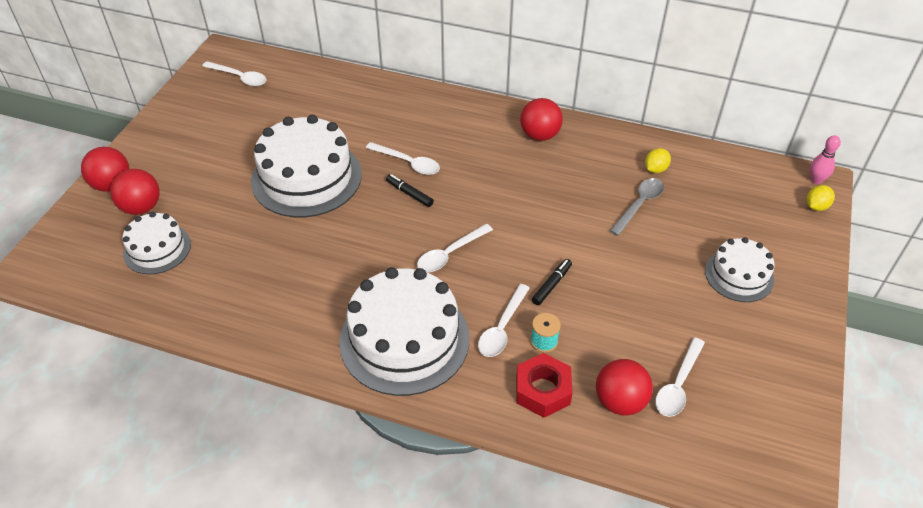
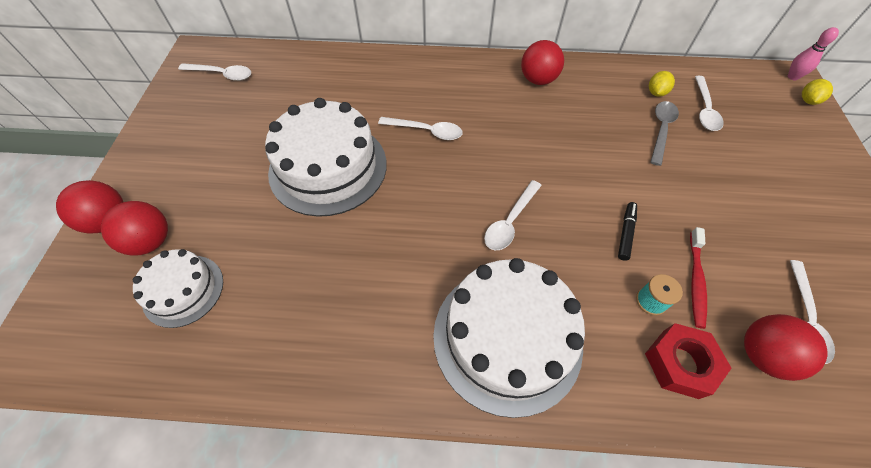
camera: 15 degrees left, 10 degrees up
black marker [386,174,434,207] -> none
white spoon [478,284,530,357] -> white spoon moved to [695,76,724,131]
white cake [705,237,775,302] -> none
none -> red toothbrush [690,227,707,329]

